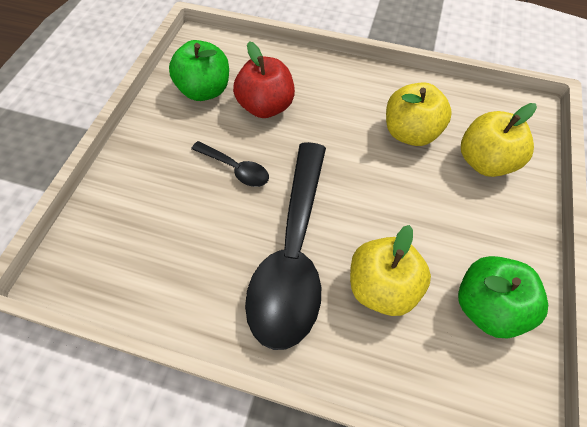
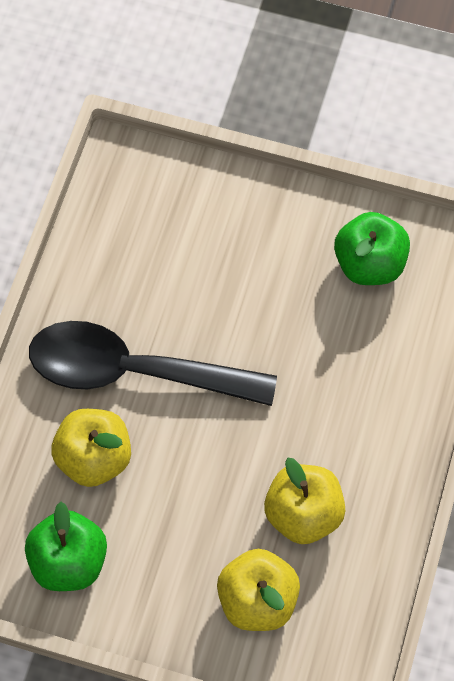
camera: 90 degrees right, 5 degrees up
black spoon [191,141,269,187] -> none
red apple [233,41,295,118] -> none

